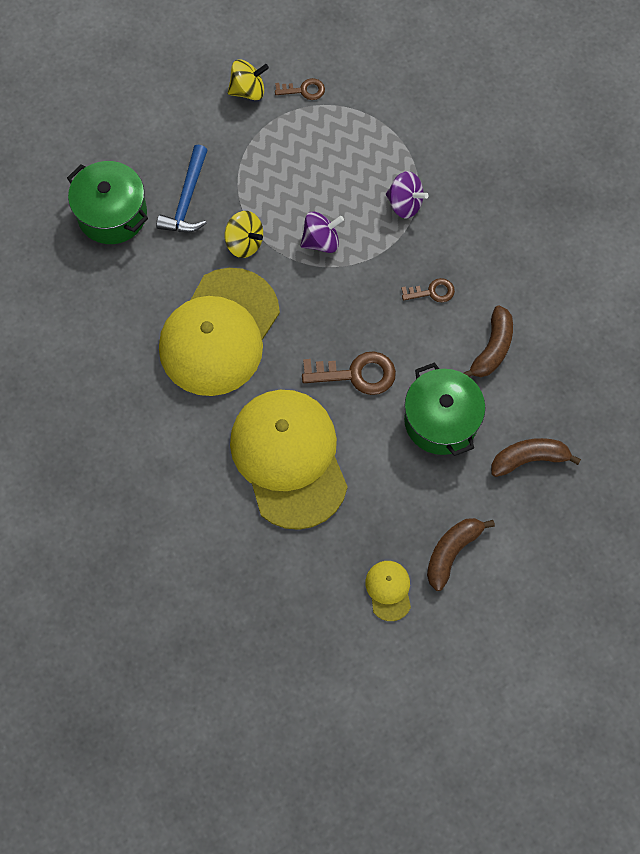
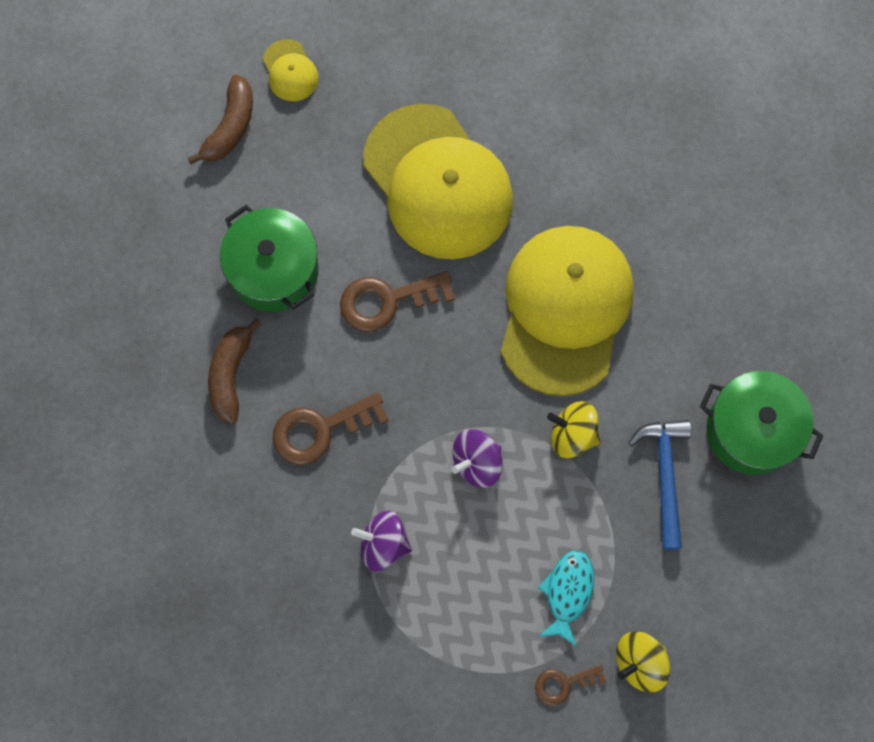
camera: 165 degrees right, 5 degrees up
brown key [401,278,455,302] -> brown key [272,392,389,465], size x1.72
brown banana [491,438,581,477] -> none
none -> turquoise fish [537,550,594,647]

